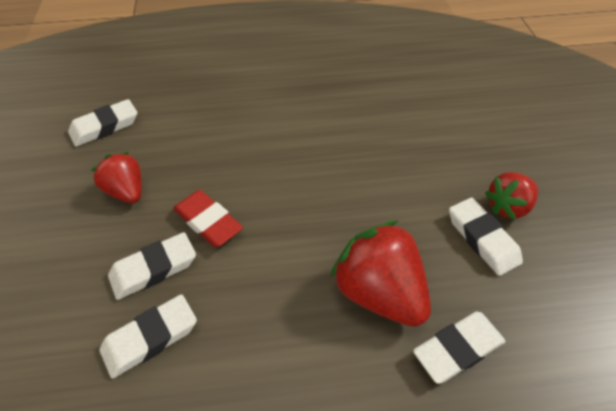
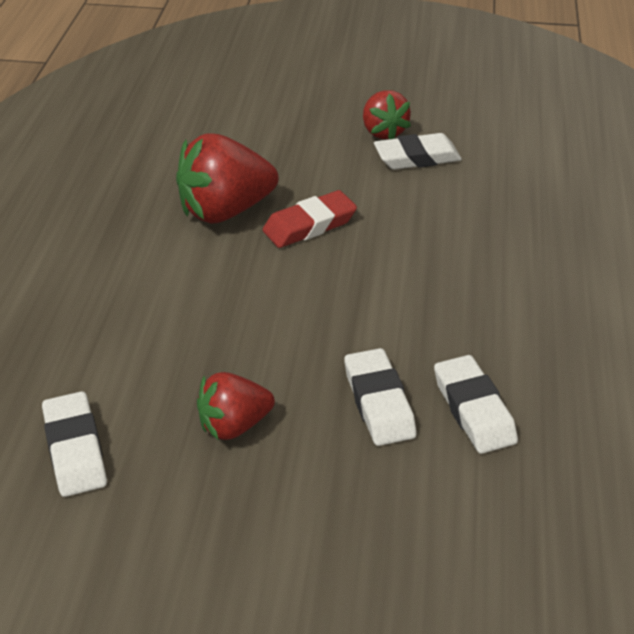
camera: 75 degrees left, 10 degrees down
red eraser [173,190,243,247] -> red eraser moved to [263,190,357,248]
red strawberry [331,221,431,327] -> red strawberry moved to [176,133,279,223]
white eraser [413,312,505,384] -> none

